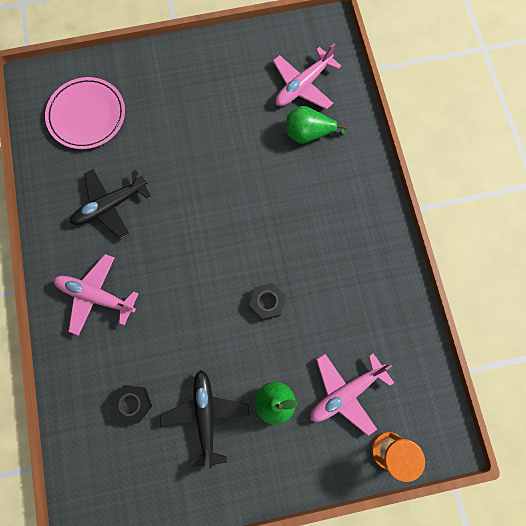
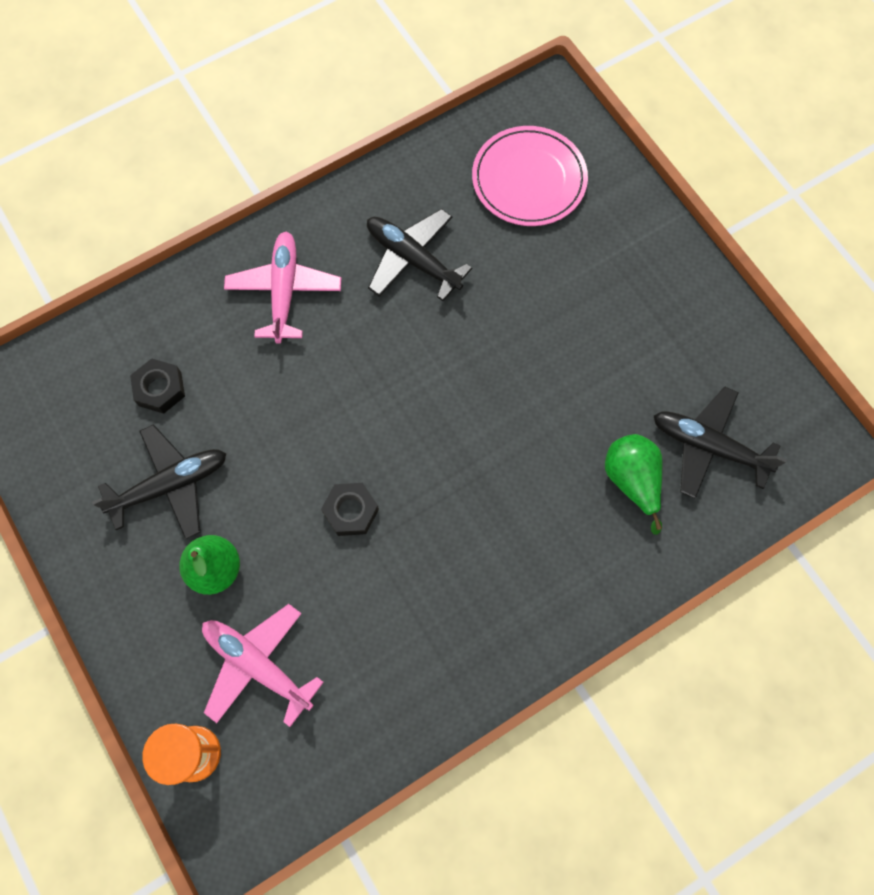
camera: 70 degrees right, 5 degrees down
pink plane [273,43,341,109] -> black plane [654,386,787,498]

